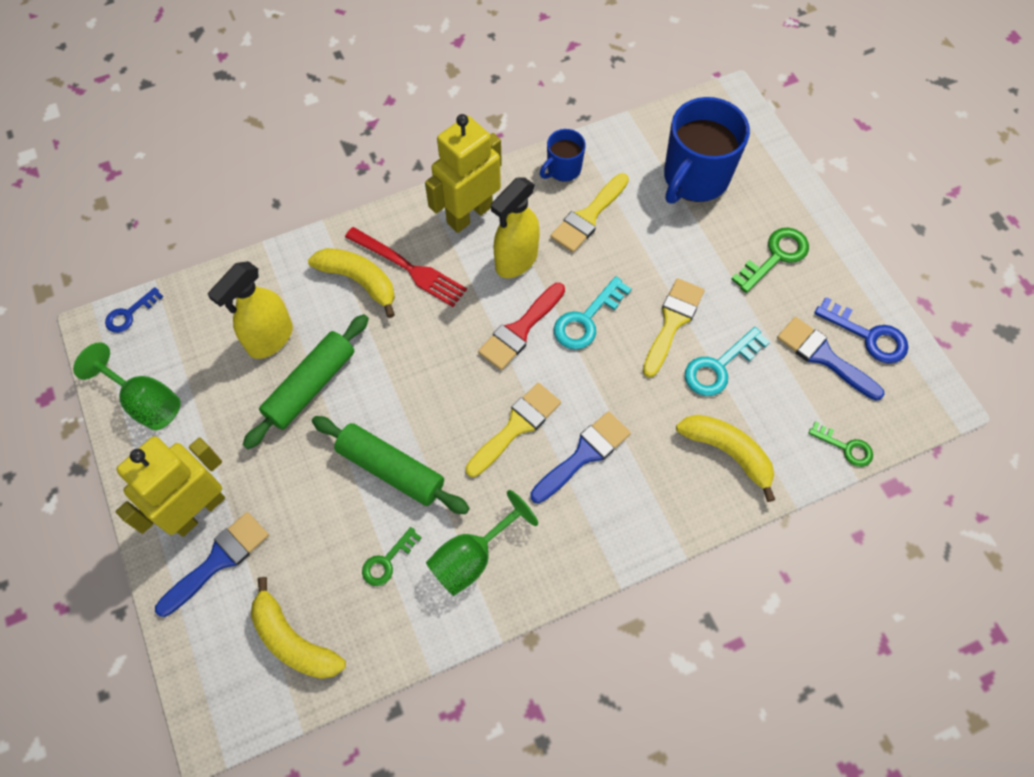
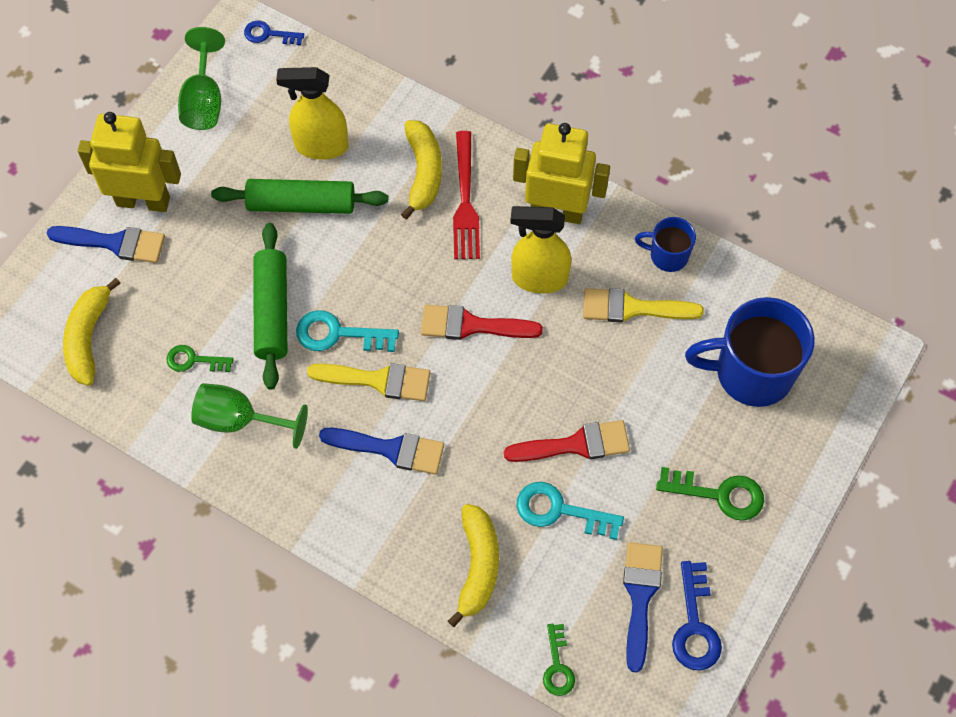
camera: 55 degrees right, 0 degrees up
turquoise key [554,276,632,350] -> turquoise key moved to [296,310,399,352]
yellow brush [643,278,705,378] -> red brush [504,420,630,462]

